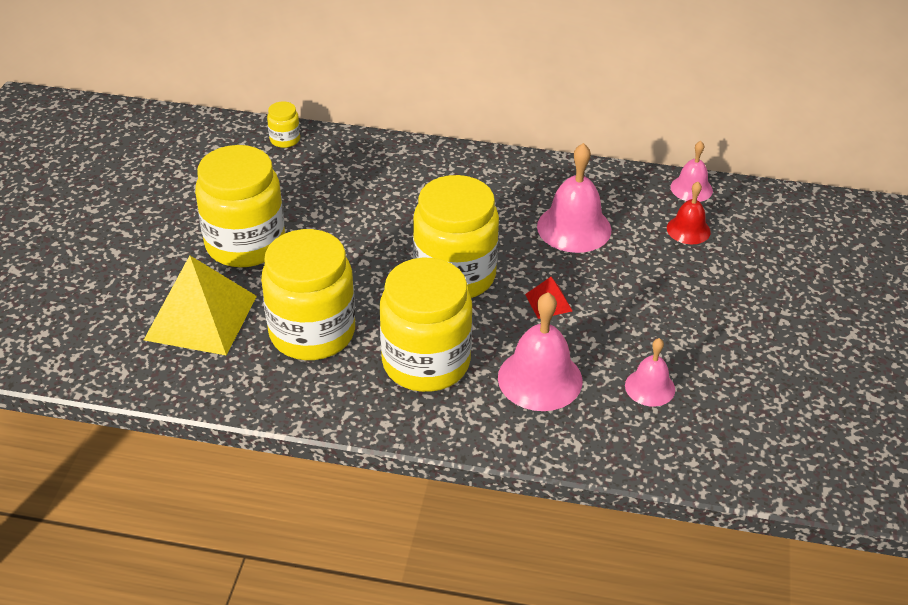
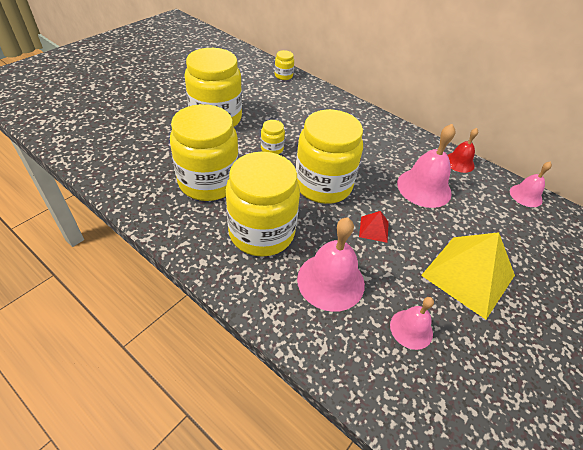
camera: 25 degrees right, 5 degrees up
yellow pyramid [144,256,257,356] -> yellow pyramid moved to [421,232,515,319]
red bell [667,182,711,244] -> red bell moved to [448,128,478,173]
none -> yellow jar [261,120,285,154]

